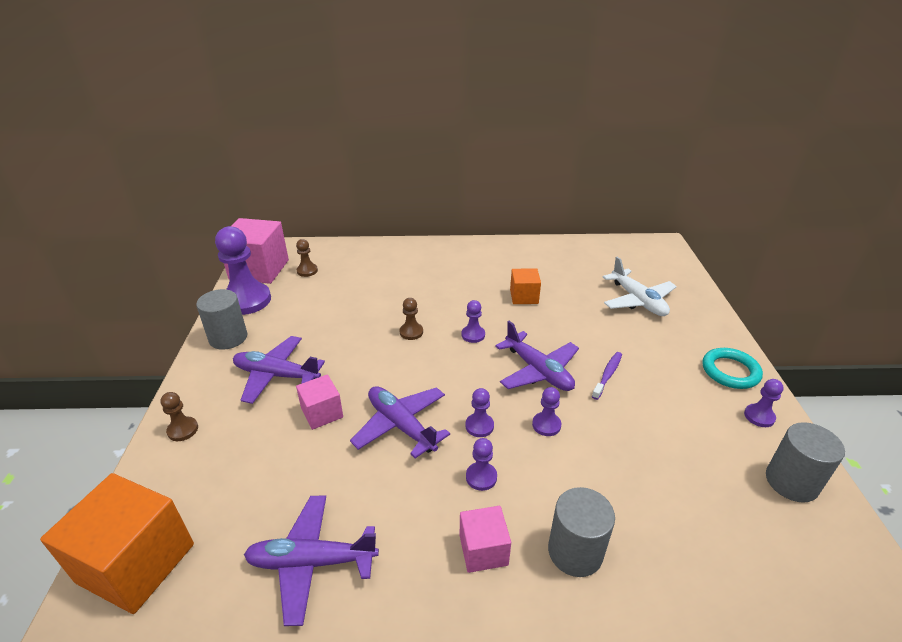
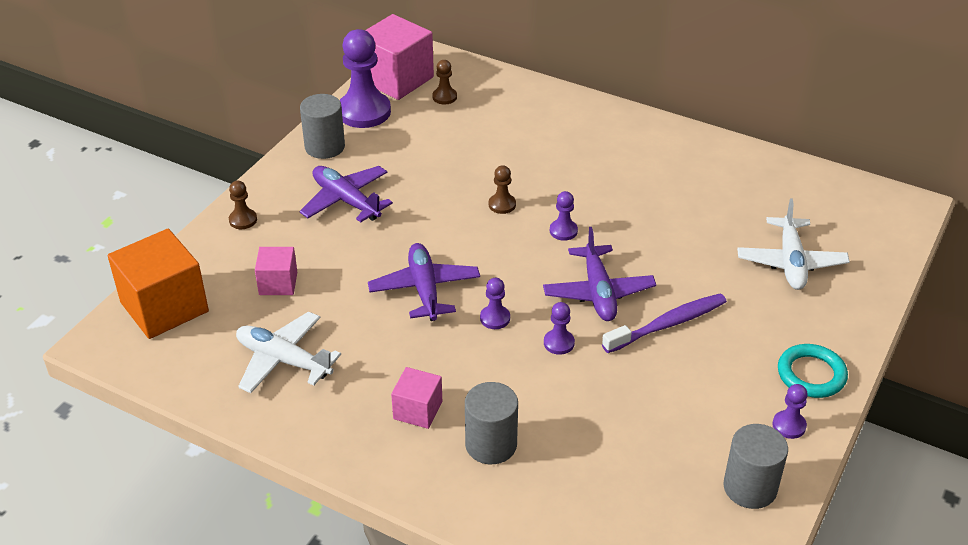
camera: 30 degrees right, 5 degrees up
purple plane [244,496,379,626] -> white plane [236,311,341,393]
pink cube [296,374,343,430] -> pink cube moved to [255,247,297,295]
purple pawn [466,438,497,491] -> none
orange cube [510,268,541,304] -> none
purple toothbrush [592,352,622,400] -> purple toothbrush [602,294,727,353], size x1.64

